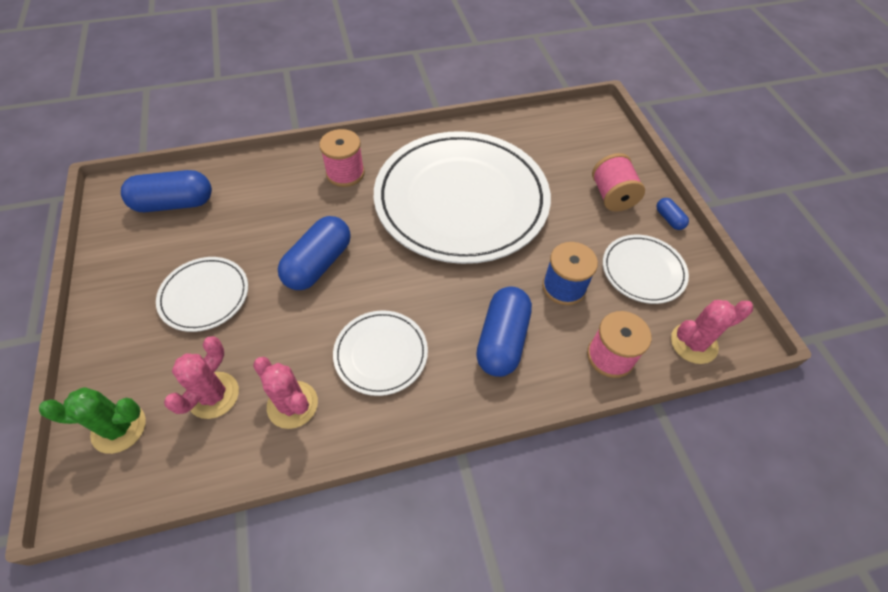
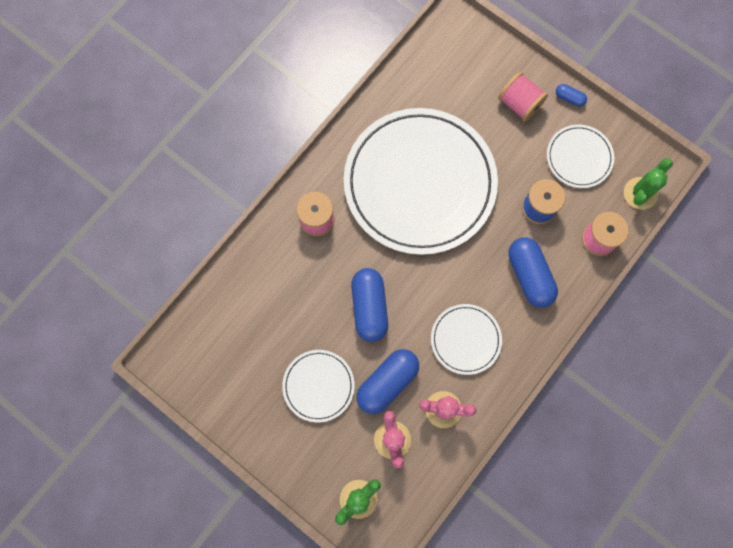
camera: 35 degrees left, 20 degrees up
blue capsule [121,170,212,212] -> blue capsule moved to [356,349,419,414]
pink cactus [671,300,753,364] -> green cactus [624,158,673,210]

